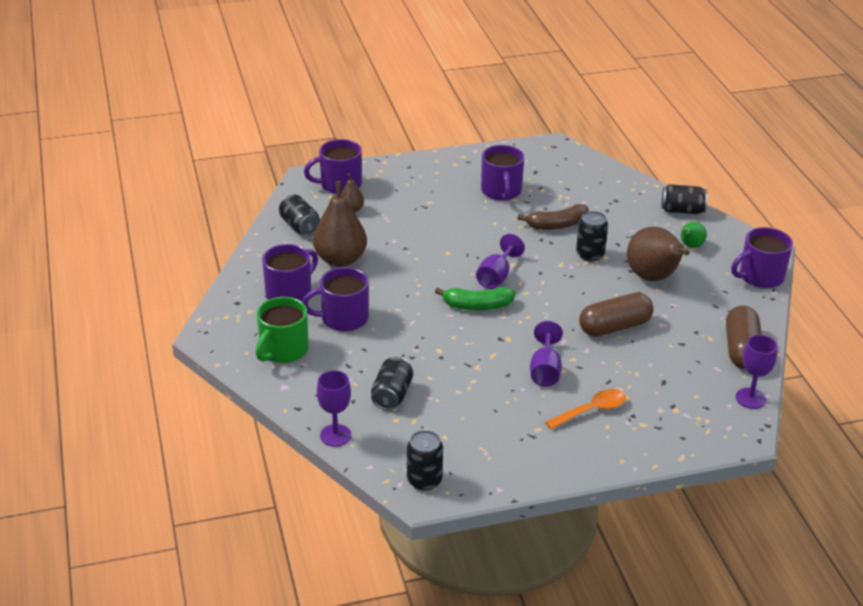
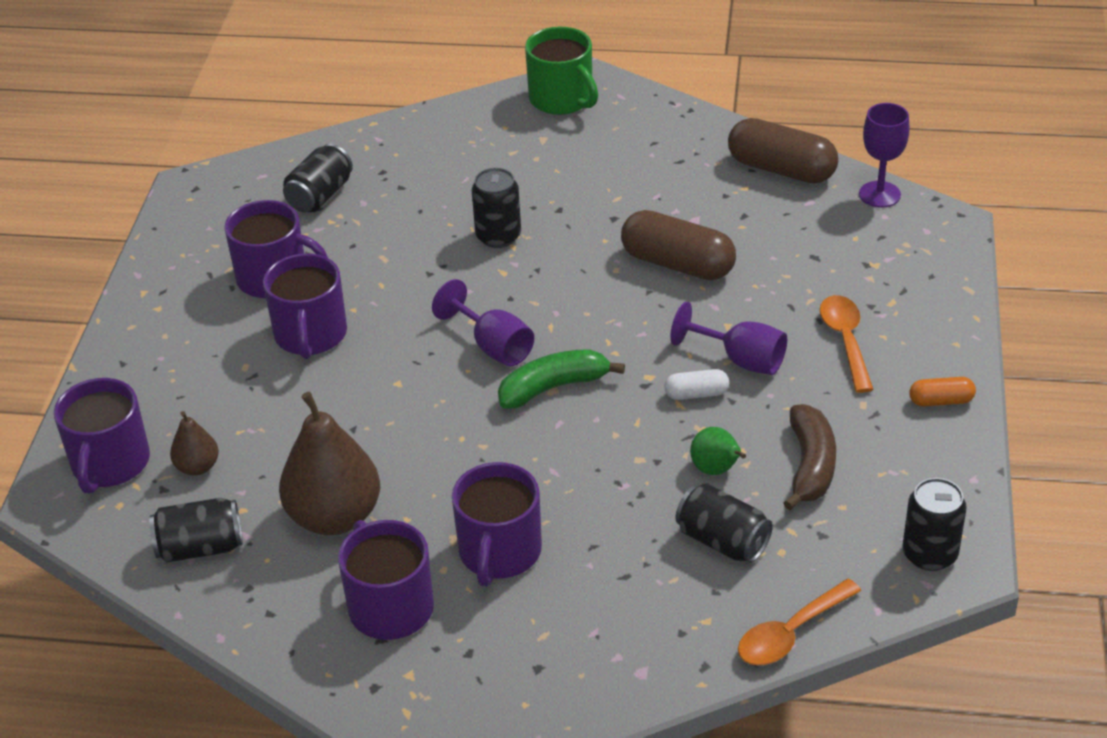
camera: 65 degrees left, 5 degrees up
green mug [256,297,309,363] -> green mug moved to [525,27,598,115]
purple goblet [317,370,351,447] -> orange spoon [738,579,861,665]
green banana [435,287,515,310] -> green banana turned 135 degrees counterclockwise [498,349,625,409]
brown banana [517,204,589,230] -> brown banana moved to [784,404,836,510]
brown capsule [579,292,654,337] -> brown capsule turned 60 degrees counterclockwise [621,210,736,280]
brown pear [627,227,690,281] -> none
black can [661,184,708,214] -> black can moved to [283,144,353,212]
green pear [681,222,707,248] -> green pear moved to [690,427,746,475]
purple mug [731,227,793,288] -> purple mug moved to [263,253,347,359]
none -> white capsule [665,369,729,400]
none -> orange capsule [909,377,976,406]

